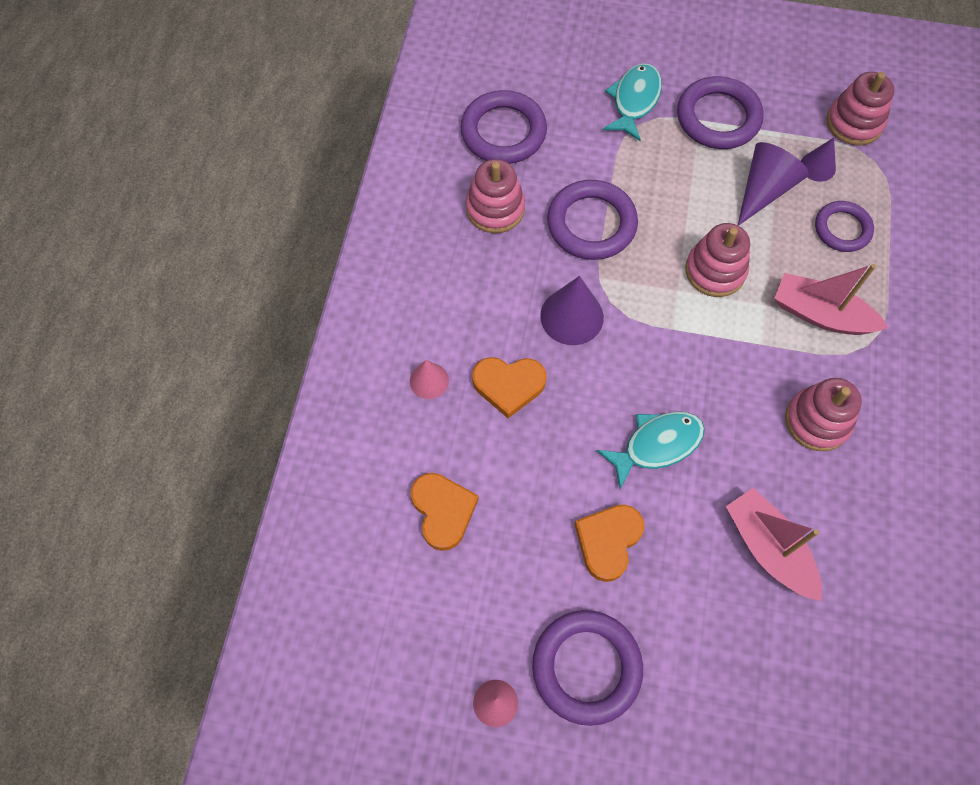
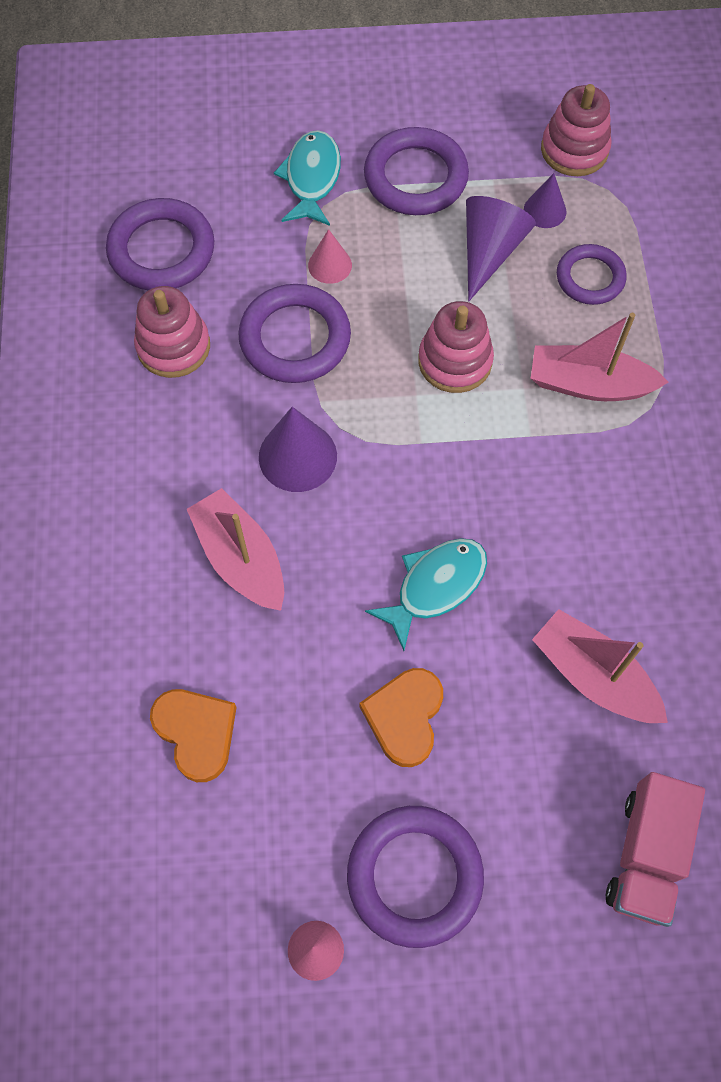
camera: 15 degrees left, 0 degrees up
pink cone [410,360,449,399] -> pink cone moved to [308,229,352,284]
orange heart [472,357,547,418] -> pink boat [187,488,284,611]
pink stacking toy [785,378,862,451] -> none
none -> pink truck [606,772,705,927]

